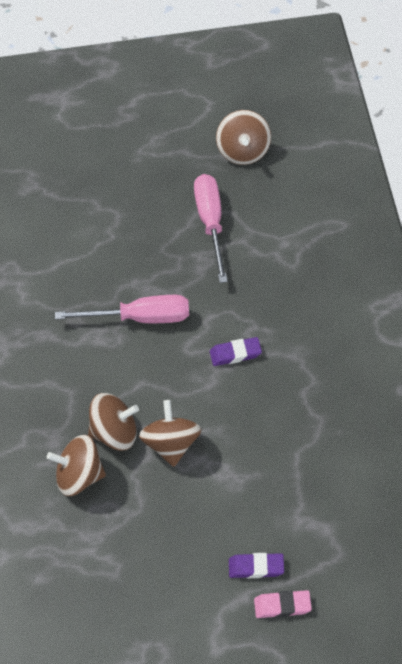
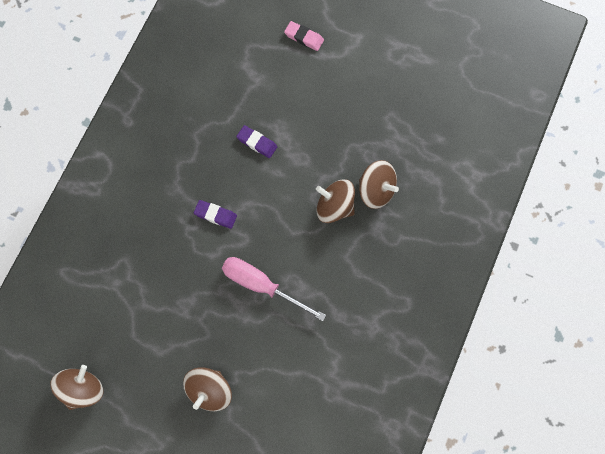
camera: 150 degrees left, 15 degrees up
brown spinning top [139,400,202,467] -> brown spinning top moved to [183,367,232,411]
pink screwdriver [194,174,228,283] -> none
purple eraser [229,553,284,578] -> purple eraser moved to [236,125,277,158]

